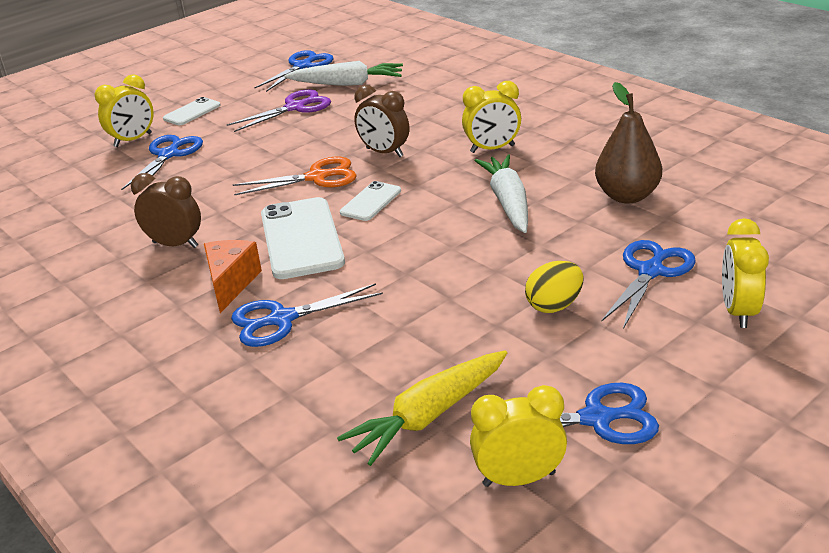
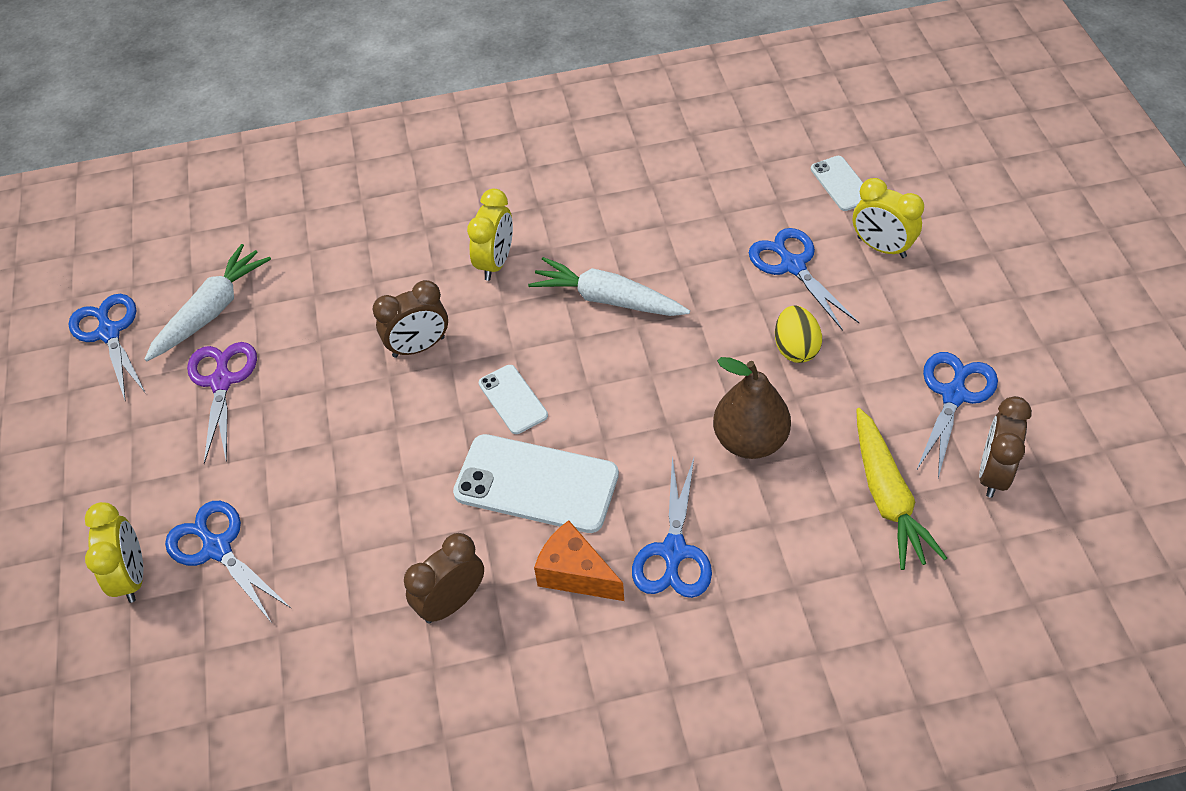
camera: 60 degrees left, 20 degrees up
white phone [163,97,221,125] -> white phone moved to [811,156,863,211]
orange scissors [233,157,357,195] -> none
yellow clock [470,385,567,487] -> brown clock [979,396,1032,498]
brown pear [595,82,662,203] -> brown pear moved to [713,357,791,459]

